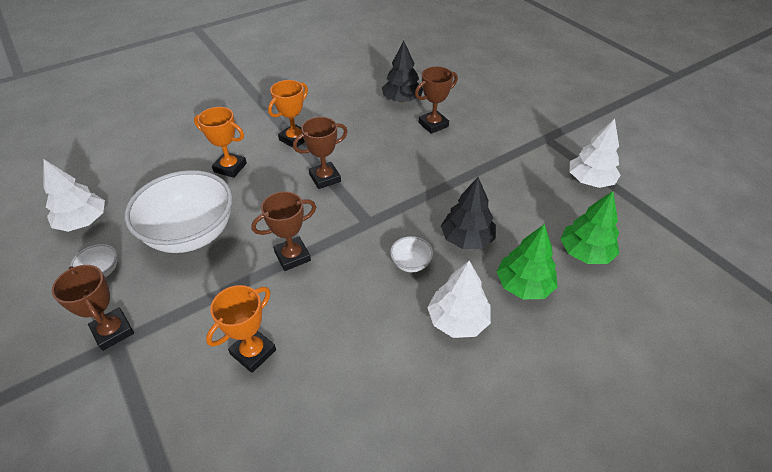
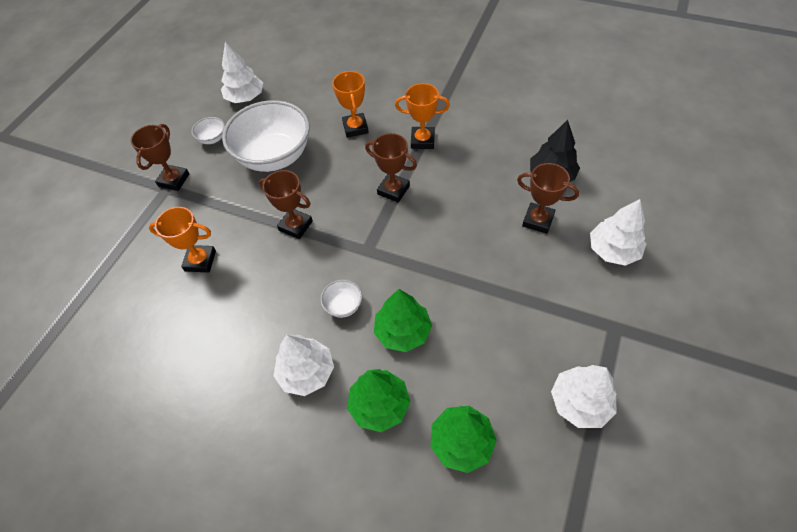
camera: 60 degrees right, 10 degrees up
black tree [441,177,496,249] -> green tree [374,289,432,352]
none -> white tree [590,199,646,266]

